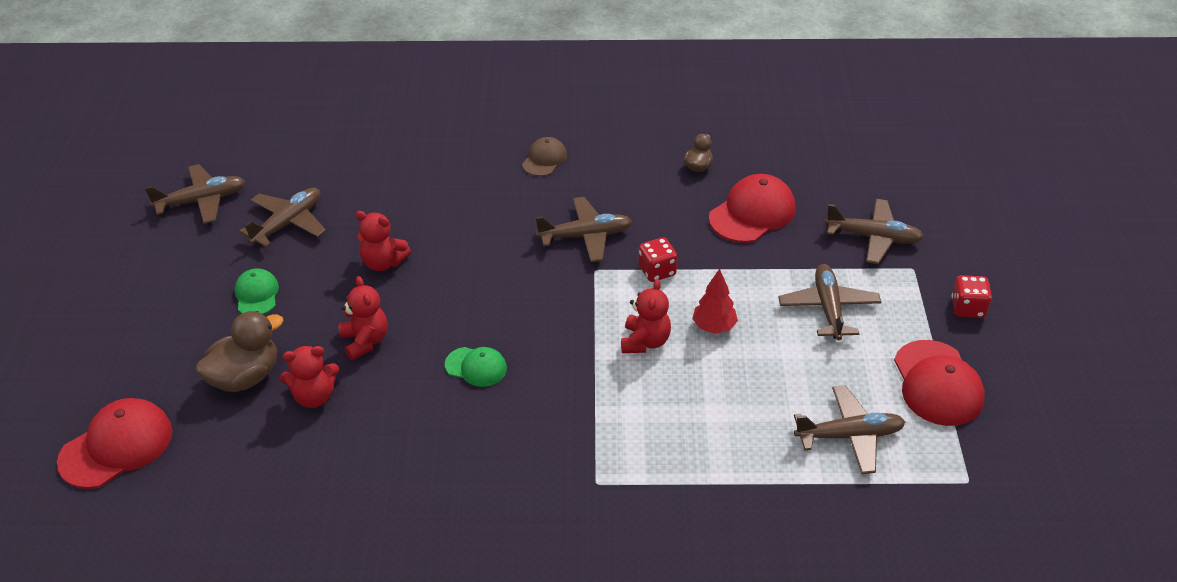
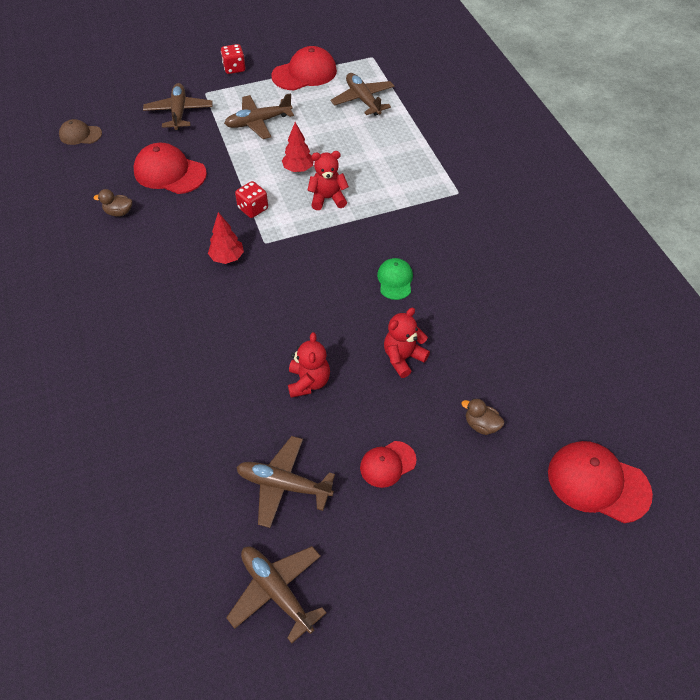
camera: 110 degrees left, 10 degrees up
brown duck [195,311,284,392] -> brown duck [461,398,504,435], size x0.53
green cap [235,268,279,314] -> red cap [360,441,416,488]
red teddy bear [280,346,339,408] -> none
brown cap [522,137,567,176] -> brown cap moved to [59,119,102,145]
brown plane [536,197,632,262] -> red tree [208,212,244,264]

